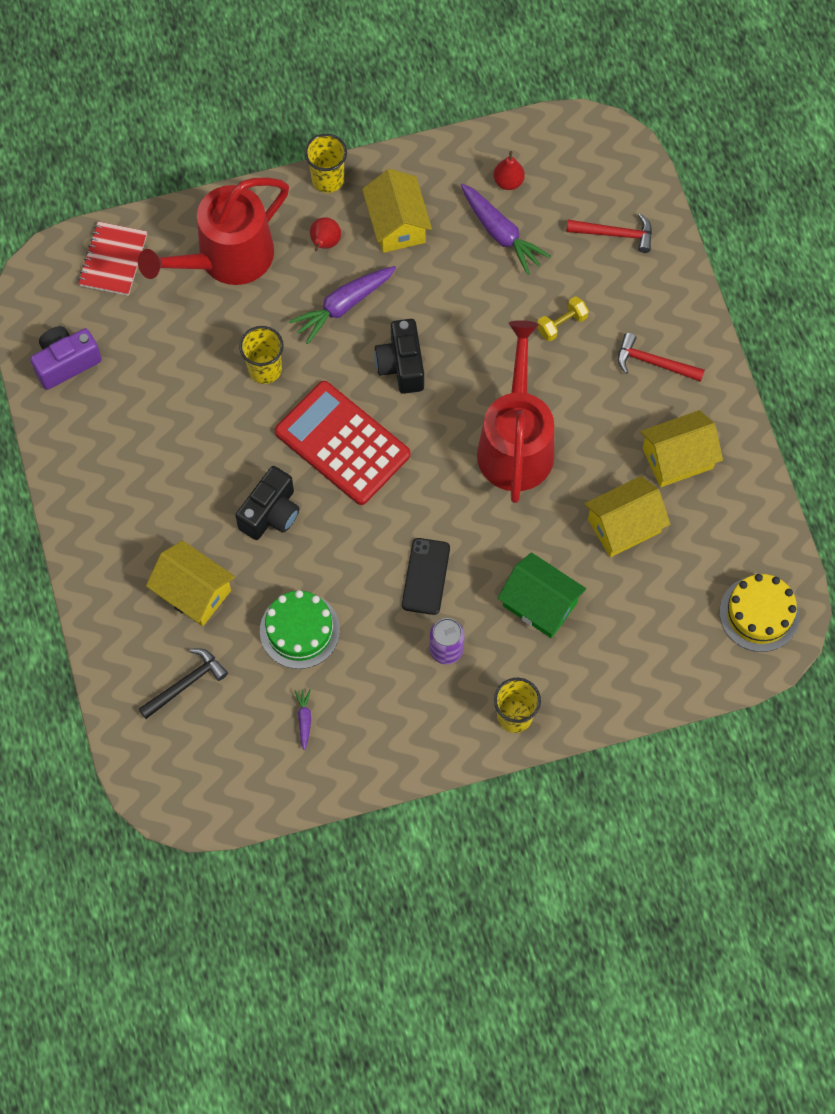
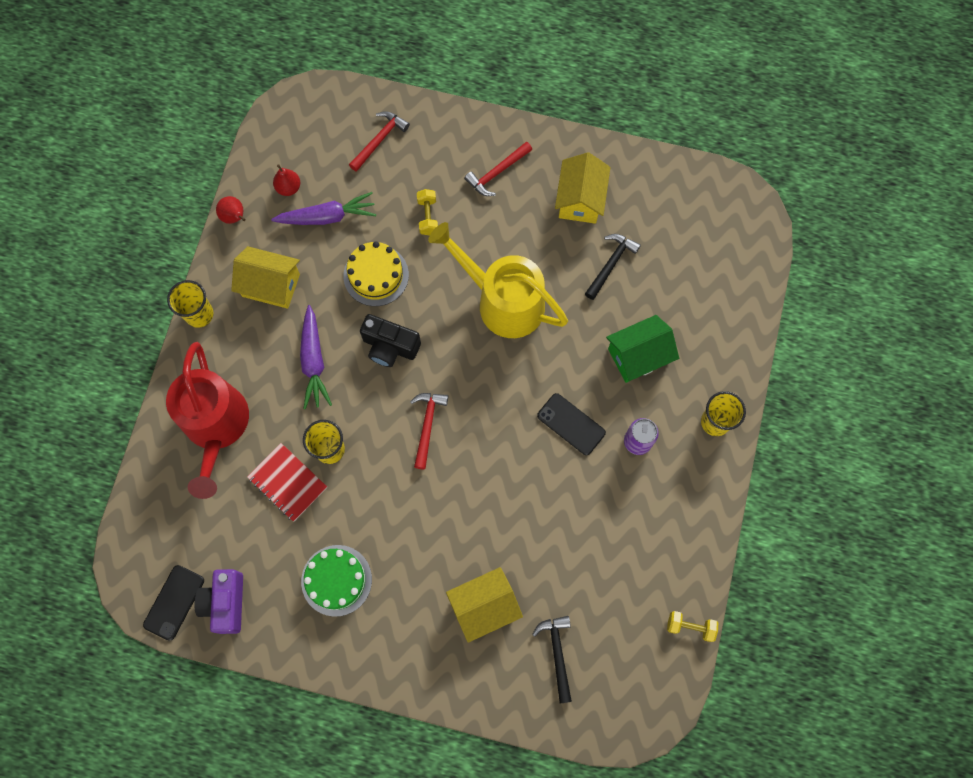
camera: 60 degrees left, 5 degrees up
red notebook [78,222,147,296] -> red notebook moved to [247,443,327,522]
black camera [235,466,300,540] -> none
green cake [260,590,340,669] -> green cake moved to [301,545,372,617]
red calculator [275,381,410,505] -> red hammer [410,393,448,470]
purple carrot [294,689,311,750] -> none
red pear [310,217,341,251] -> red pear moved to [216,196,246,224]
red watering can [477,320,554,503] -> yellow watering can [428,222,568,338]
yellow house [584,476,670,557] -> black hammer [585,234,641,300]
yellow cake [720,574,800,652] -> yellow cake moved to [343,241,409,306]
none -> black phone [143,565,204,641]
none -> yellow dumbbell [667,611,718,642]

